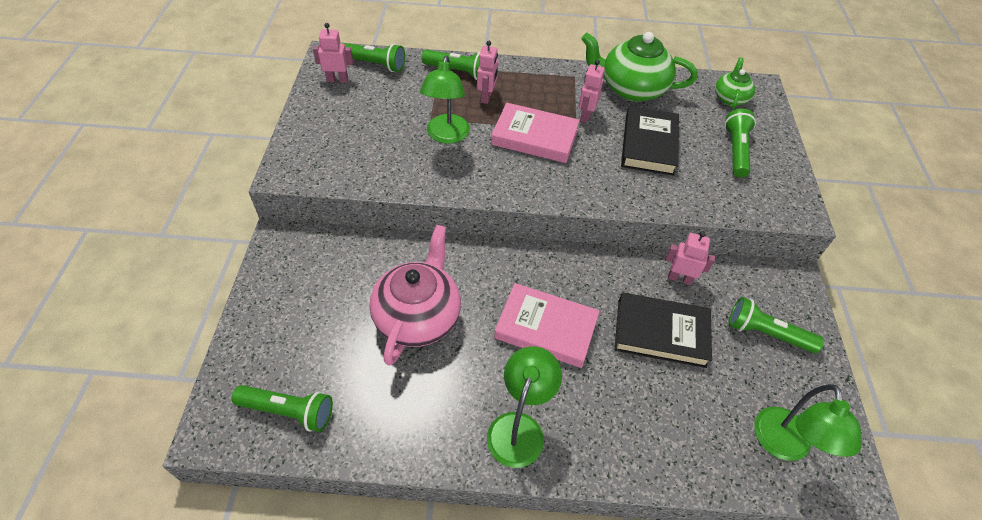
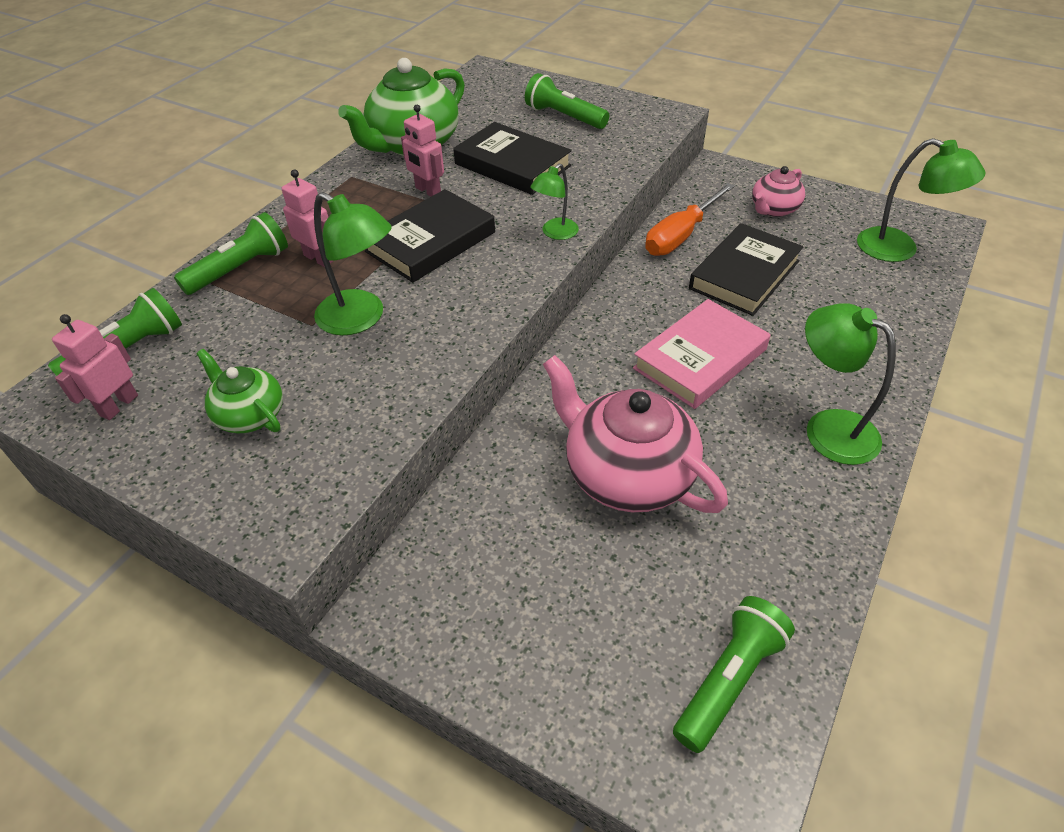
camera: 60 degrees left, 5 degrees down
pink book [491,103,580,163] -> black book [365,189,495,283]
pink robot [665,231,715,285] -> orange screwdriver [645,183,735,256]
green teapot [715,57,755,109] -> green teapot moved to [196,349,283,433]
green flashlight [729,297,824,353] -> pink teapot [752,166,805,217]
none -> green lamp [530,164,579,240]

